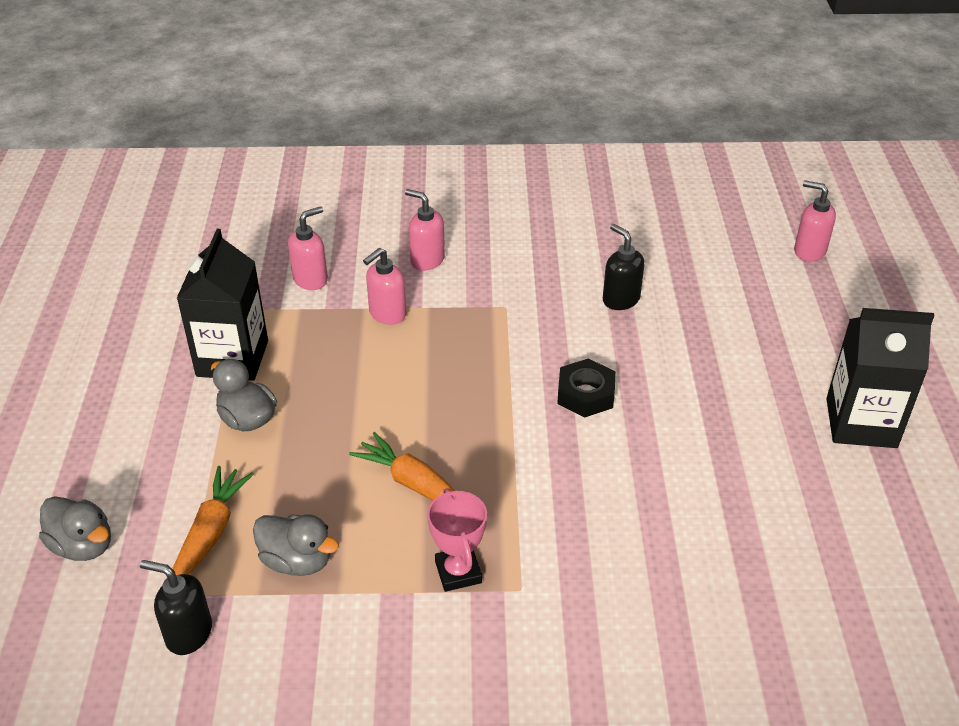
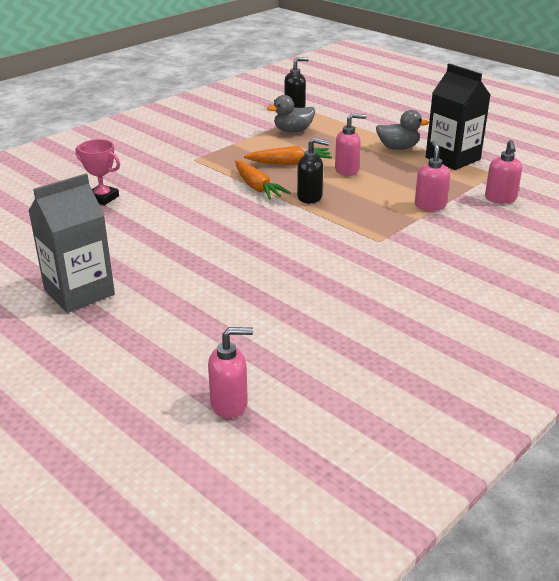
camera: 135 degrees right, 10 degrees down
grey duck [39,496,111,561] -> none
orange carrot [172,466,254,575] -> orange carrot moved to [235,161,291,200]
pink soap dispenser [405,189,445,271] -> pink soap dispenser moved to [335,113,366,176]
pink trophy [427,488,487,592] -> pink trophy moved to [75,139,120,205]
black nut [557,358,615,418] -> none
black soap dispenser [603,224,644,310] -> black soap dispenser moved to [297,138,329,203]
black carton [826,308,934,448] -> grey carton [29,174,115,313]

